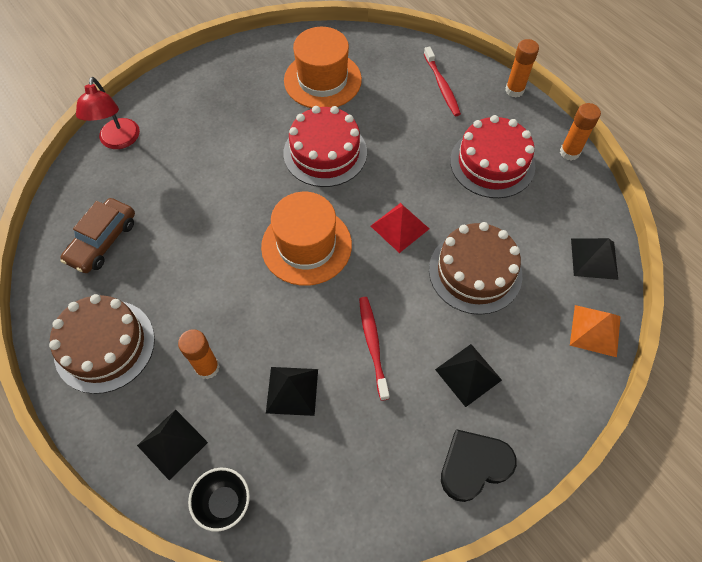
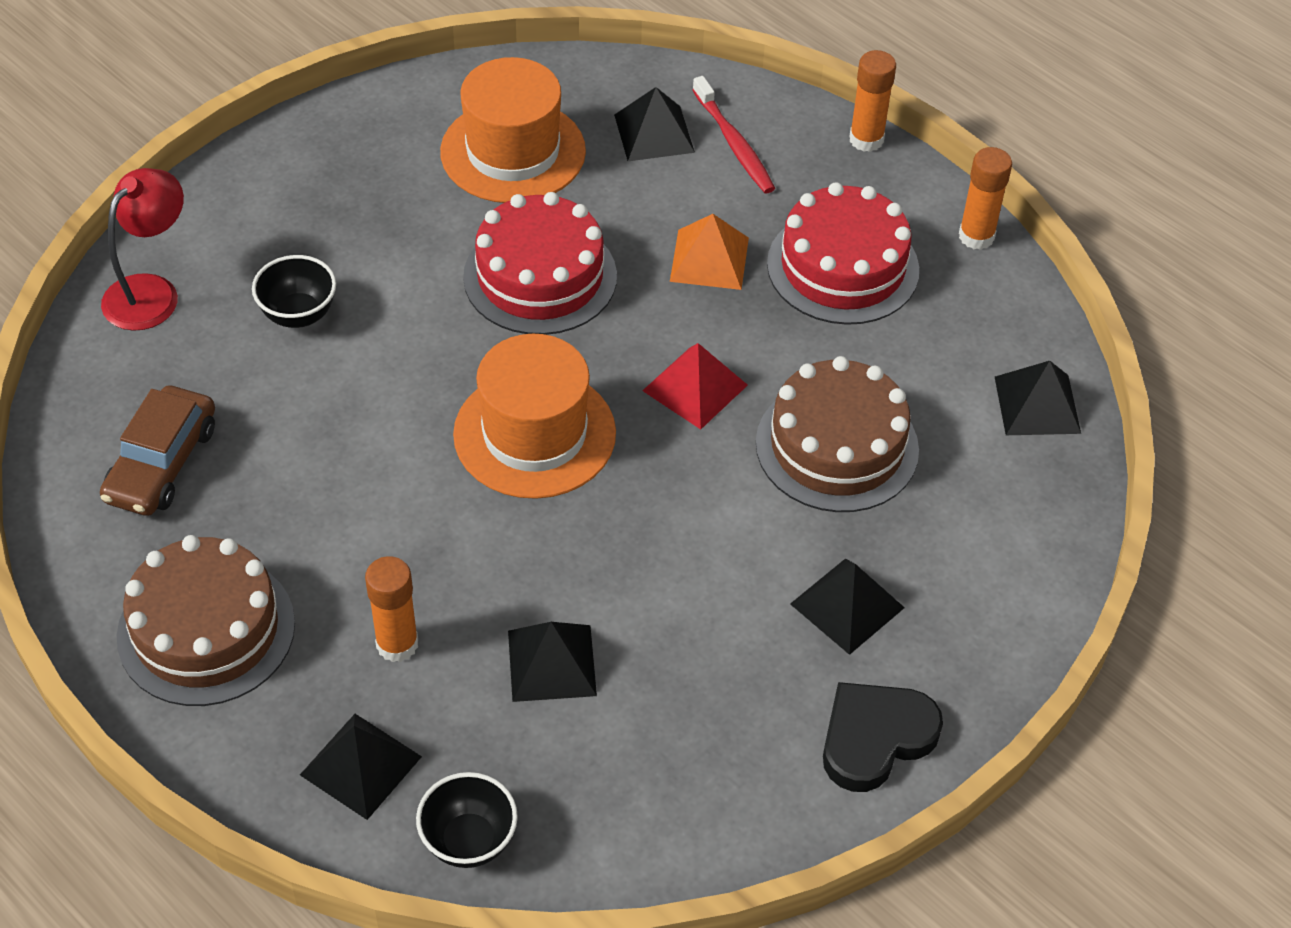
camera: 10 degrees left, 10 degrees down
red lamp [76,77,140,149] -> red lamp turned 135 degrees counterclockwise [101,168,184,331]
red toothbrush [359,297,389,401] -> none
orange pyramid [570,305,621,357] -> orange pyramid moved to [670,214,749,290]
none -> black bowl [252,255,336,328]
none -> black pyramid [614,87,695,161]

